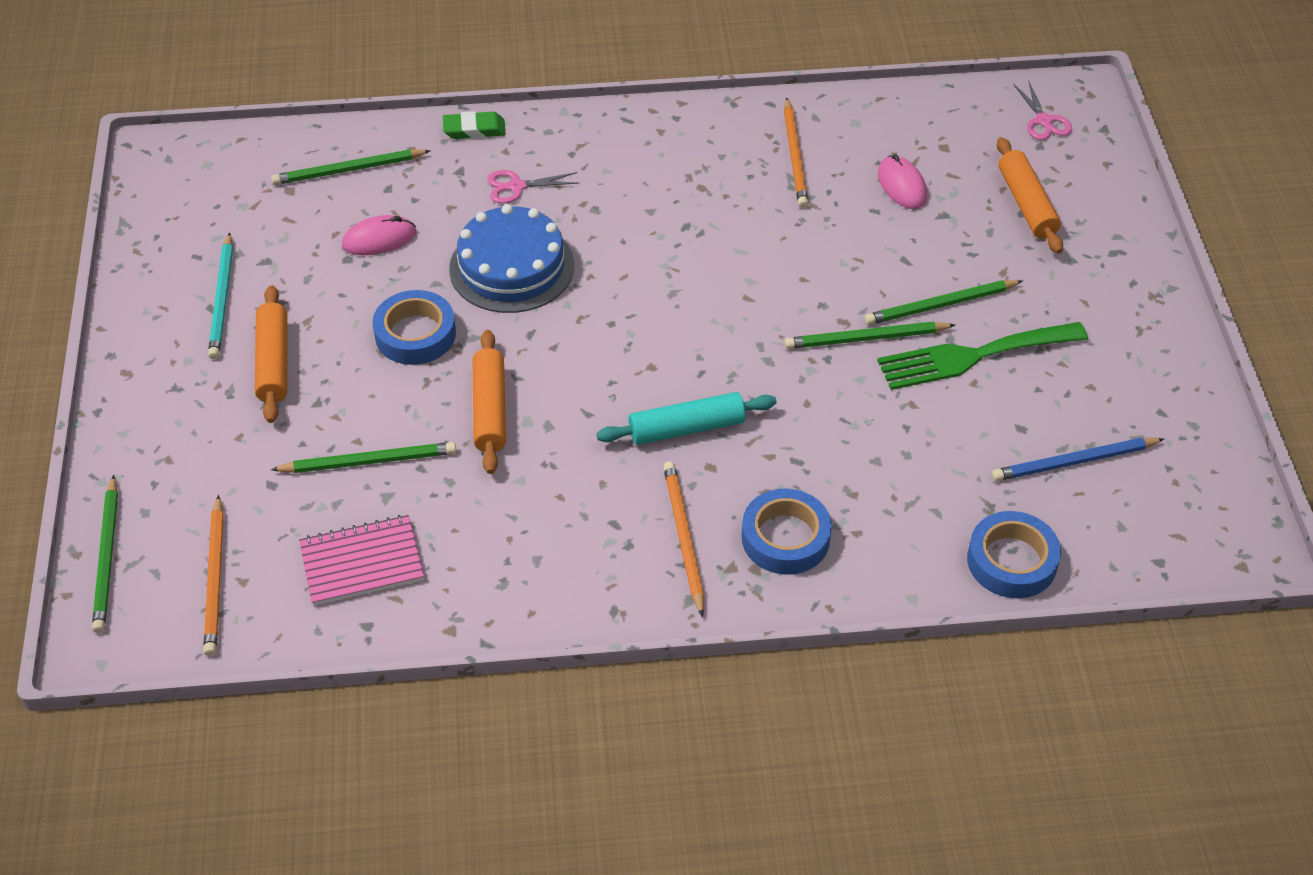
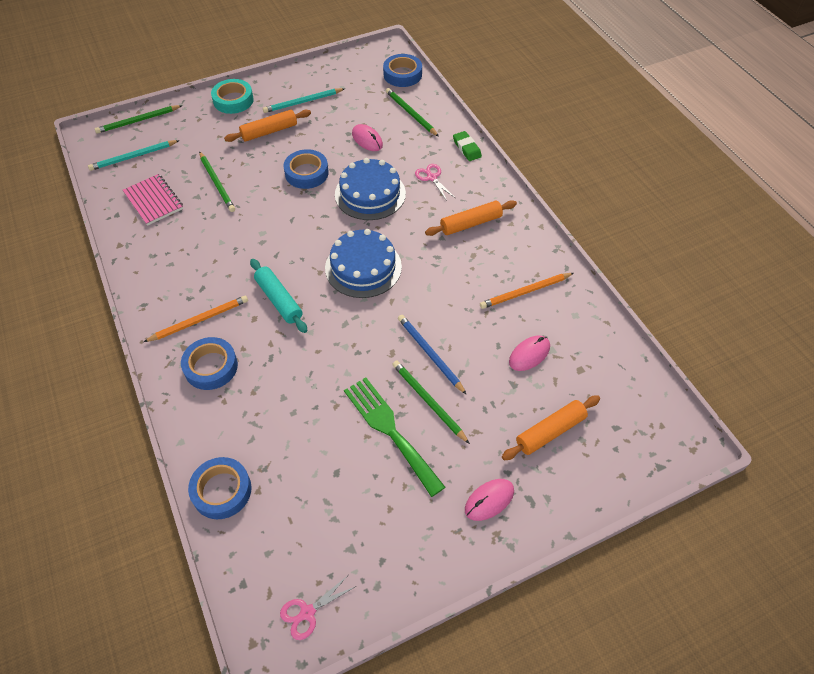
camera: 70 degrees right, 5 degrees up
orange pencil [203,495,224,656] -> turquoise pencil [88,140,180,171]
orange rolling pin [472,330,506,474] -> orange rolling pin moved to [425,200,517,236]
green pencil [784,322,955,349] -> none
blue pencil [992,438,1164,481] -> blue pencil moved to [398,315,467,395]
pink scissors [1013,80,1072,140] -> pink scissors moved to [280,576,355,640]
none -> turquoise tape [211,79,254,114]
none -> blue cake [325,229,402,298]
none -> blue tape [383,54,422,87]
none -> pink mouse [465,479,514,521]

